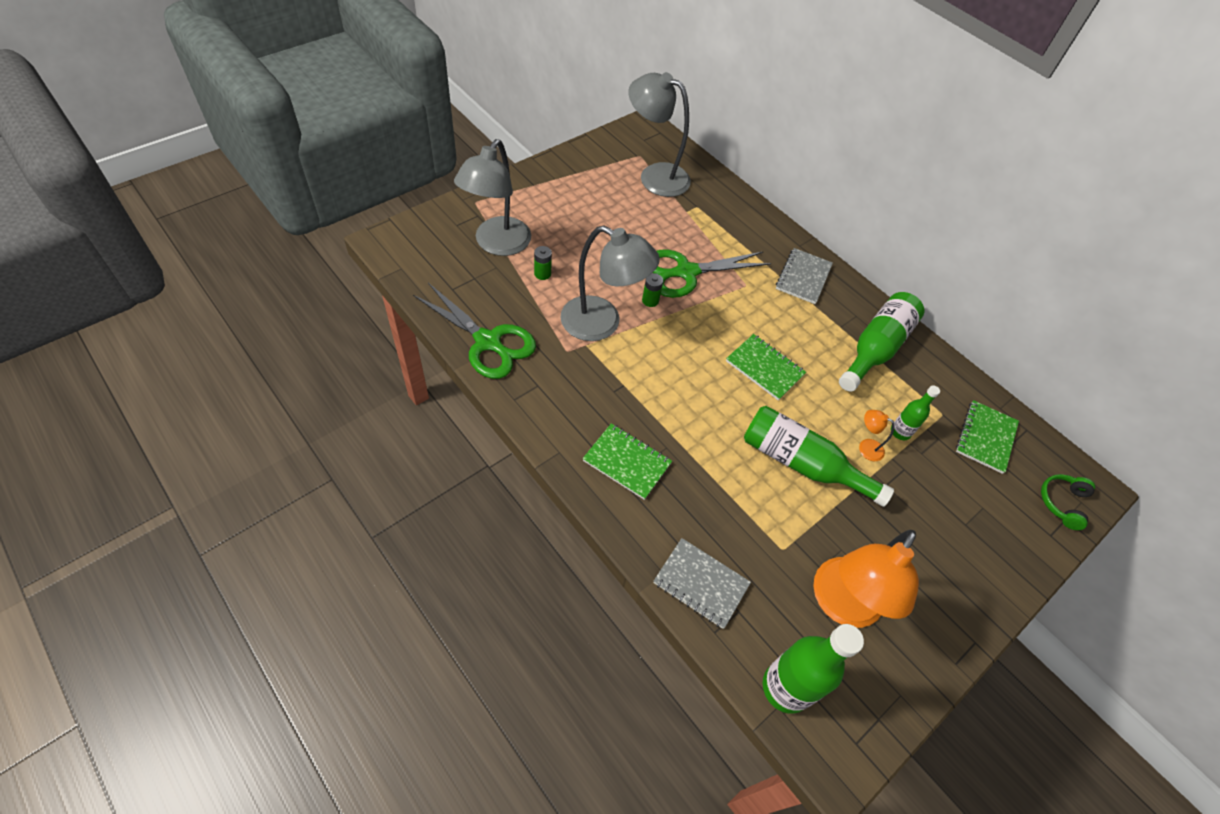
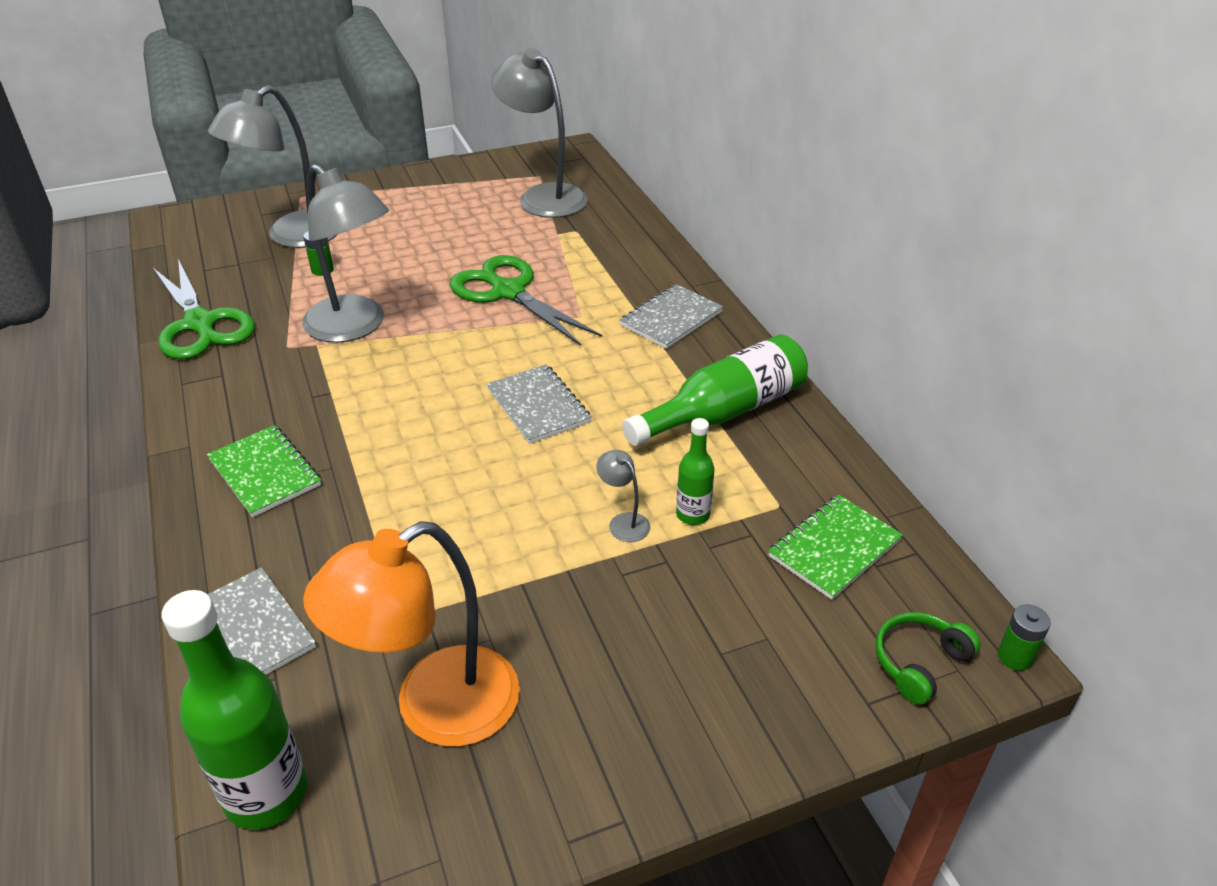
camera: 25 degrees right, 15 degrees down
green battery [642,273,663,307] -> green battery moved to [998,604,1051,671]
green scissors [653,250,771,298] -> green scissors turned 45 degrees clockwise [450,255,602,346]
green notebook [726,334,806,400] -> grey notebook [487,364,591,444]
green bottle [744,406,894,507] -> none
orange lamp [859,410,895,461] -> grey lamp [596,450,650,542]

